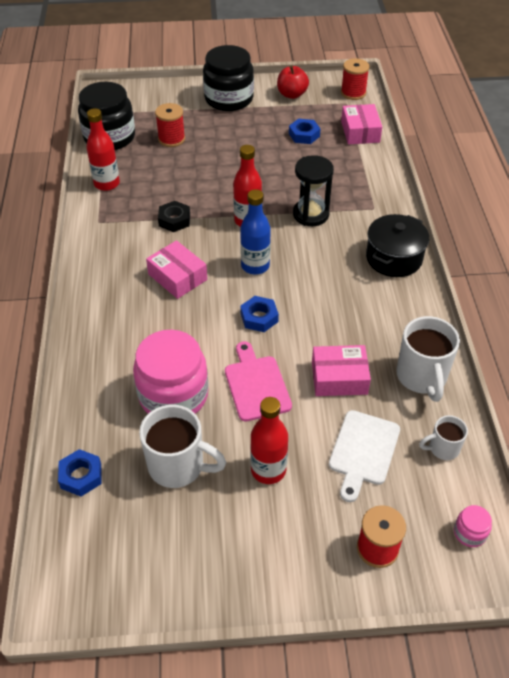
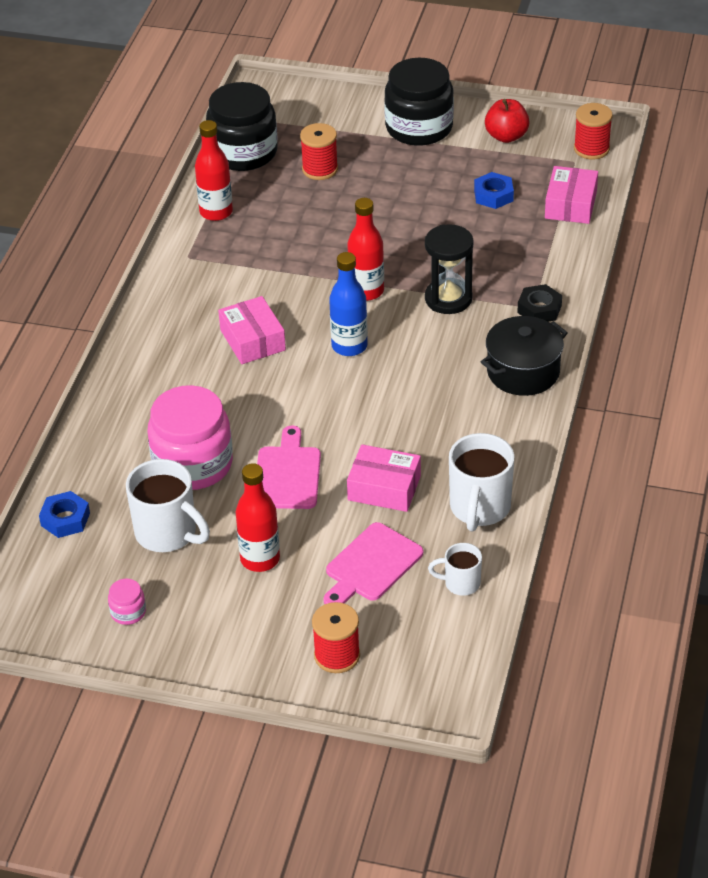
camera: 20 degrees right, 5 degrees down
black nut [158,201,190,232] -> black nut moved to [517,284,562,322]
blue nut [240,296,279,332] -> none
white cutting board [329,410,400,502] -> pink cutting board [324,522,423,604]
pink jar [454,505,492,547] -> pink jar moved to [108,579,146,625]

